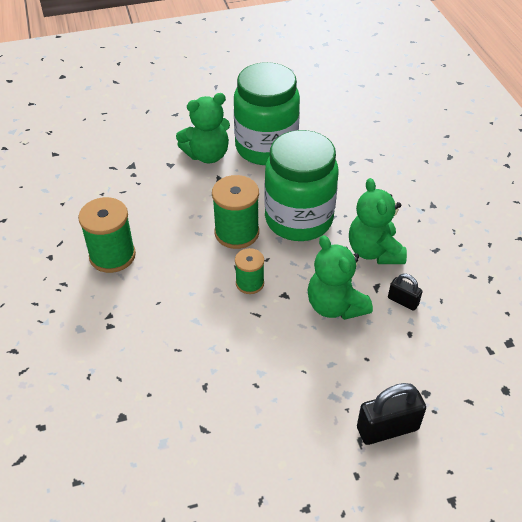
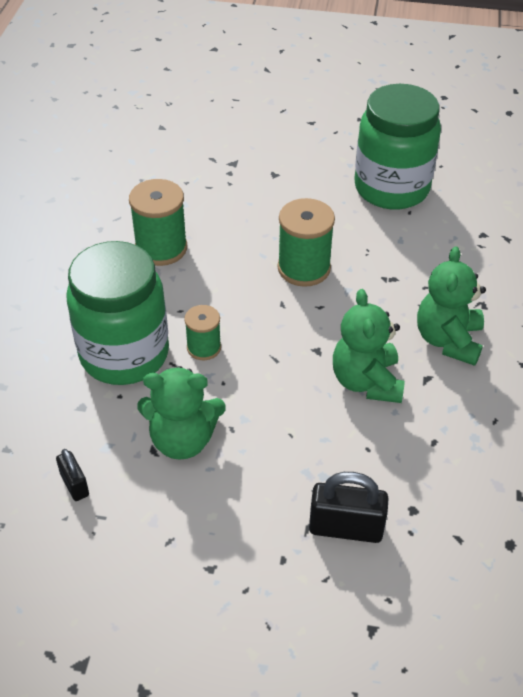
camera: 25 degrees right, 0 degrees up
green teddy bear [176,93,230,163] -> green teddy bear moved to [137,366,225,460]
green spool [235,248,264,294] -> green spool moved to [184,305,221,360]
green jar [264,130,339,241] -> green jar moved to [66,241,169,385]
black padlock [388,274,423,311] -> black padlock moved to [56,449,89,501]

